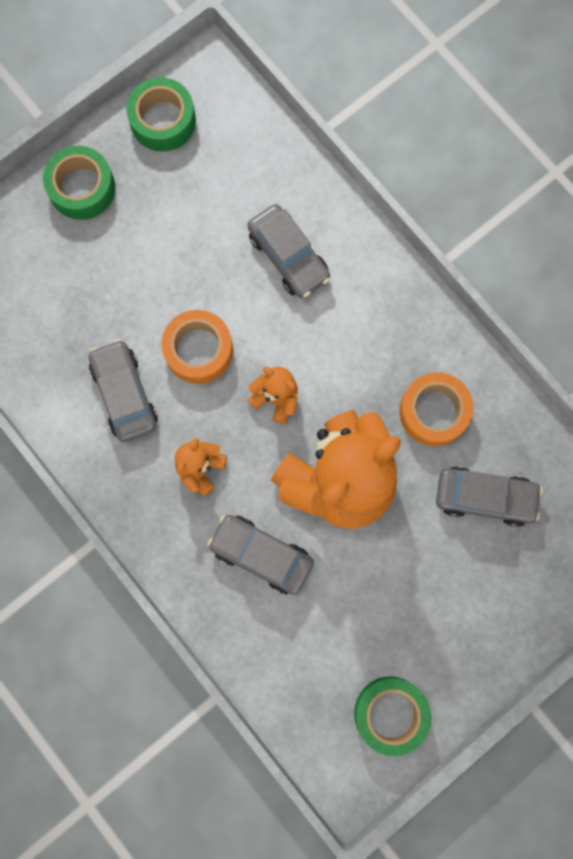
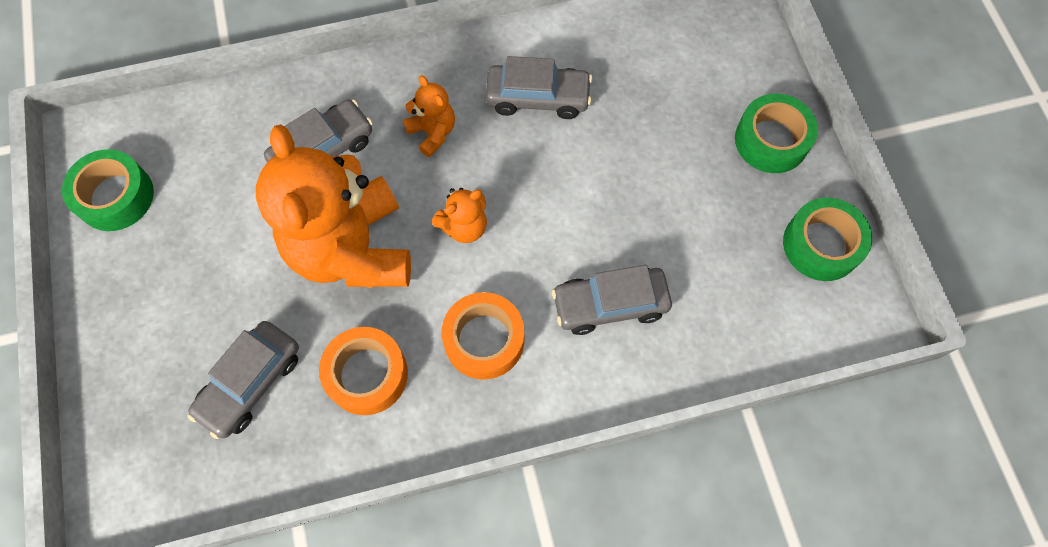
camera: 115 degrees right, 10 degrees down
orange tape [161,310,233,384] -> orange tape moved to [442,292,524,380]

